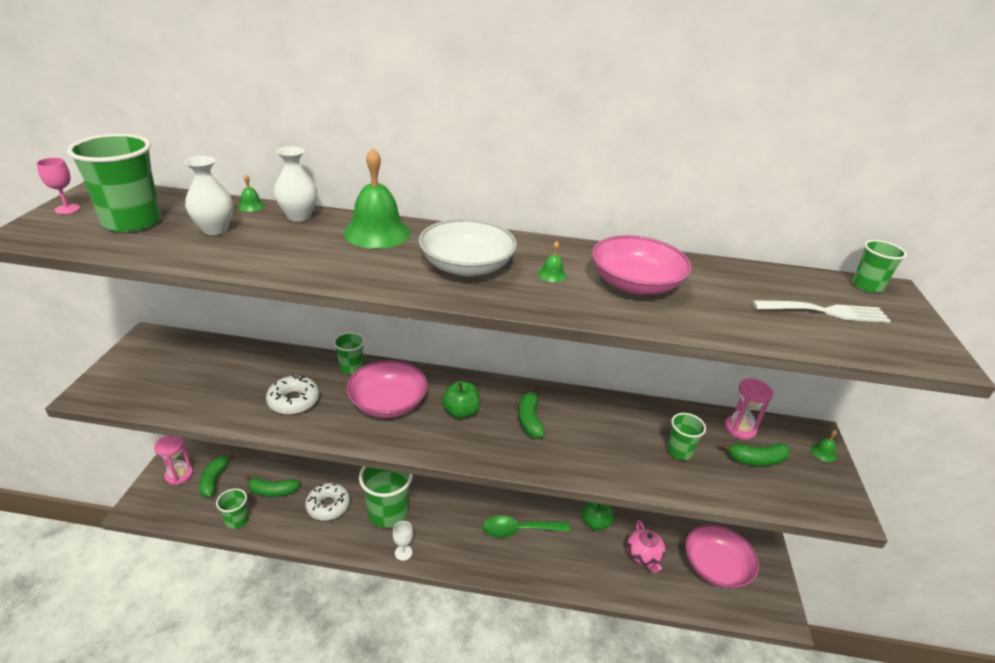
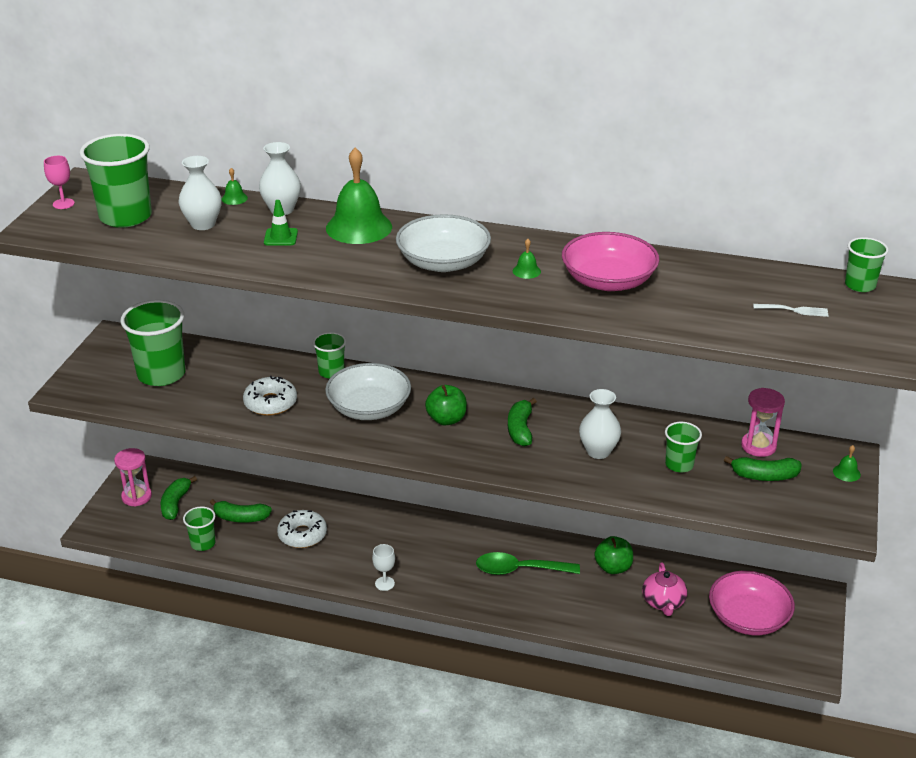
camera: 10 degrees right, 0 degrees up
pink bowl [346,360,428,418] -> white bowl [325,363,411,420]
green cup [359,466,413,528] -> green cup moved to [120,300,185,386]
white fork [753,300,891,323] -> white fork [753,304,829,317], size x0.56
none -> green traffic cone [264,200,298,246]
none -> white vase [579,389,621,459]

